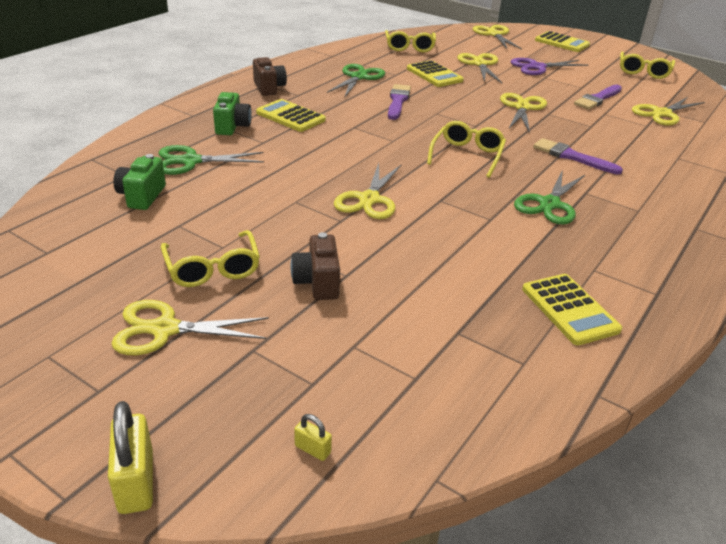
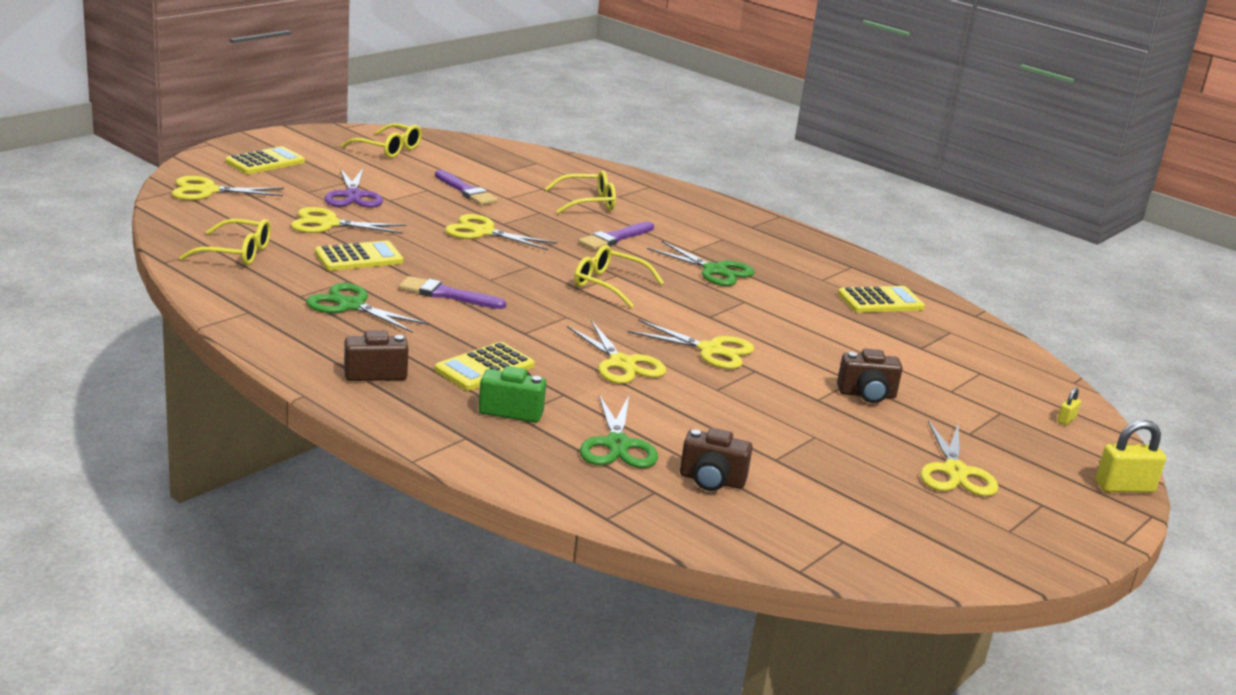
camera: 85 degrees left, 10 degrees down
green camera [113,154,166,210] -> brown camera [680,428,753,491]
yellow glasses [161,230,260,287] -> yellow glasses moved to [545,170,616,214]
yellow scissors [632,97,705,126] -> yellow scissors moved to [567,320,666,384]

